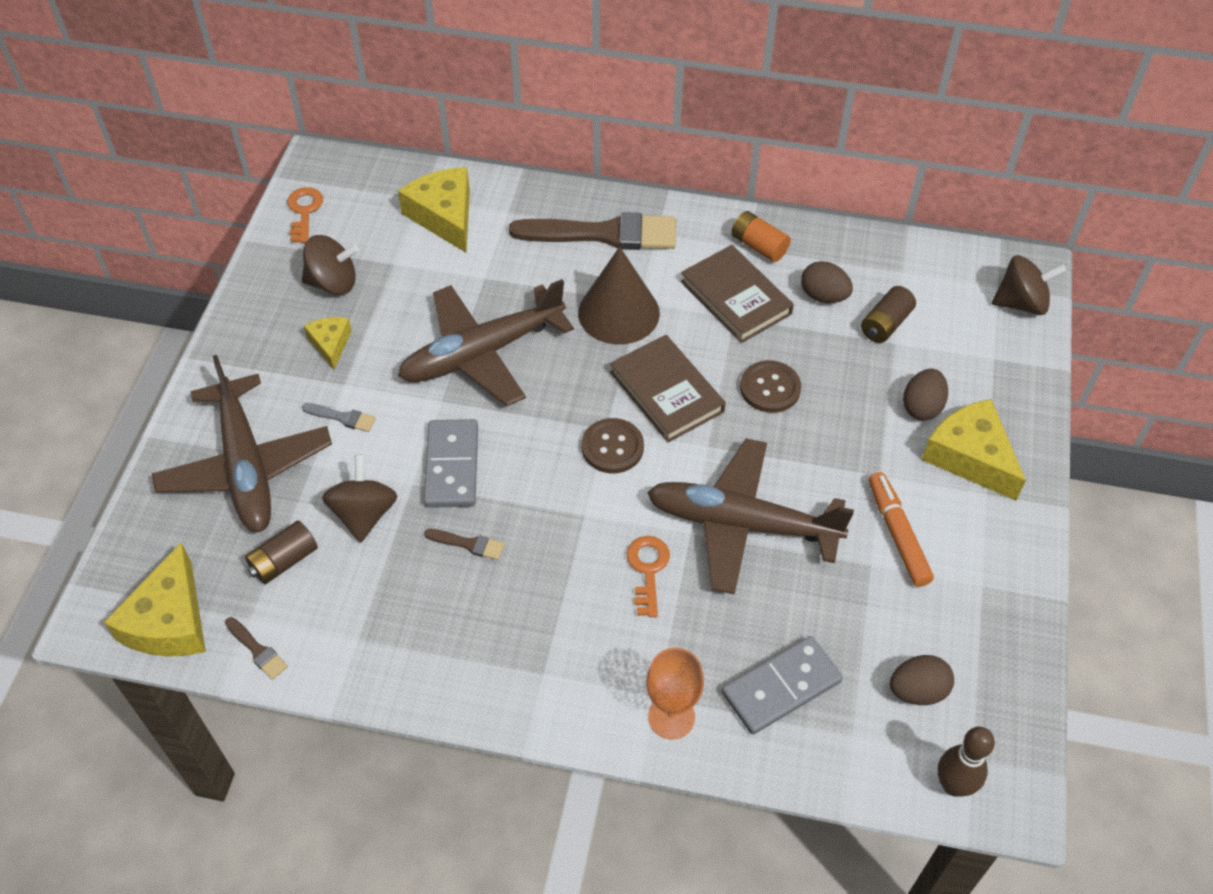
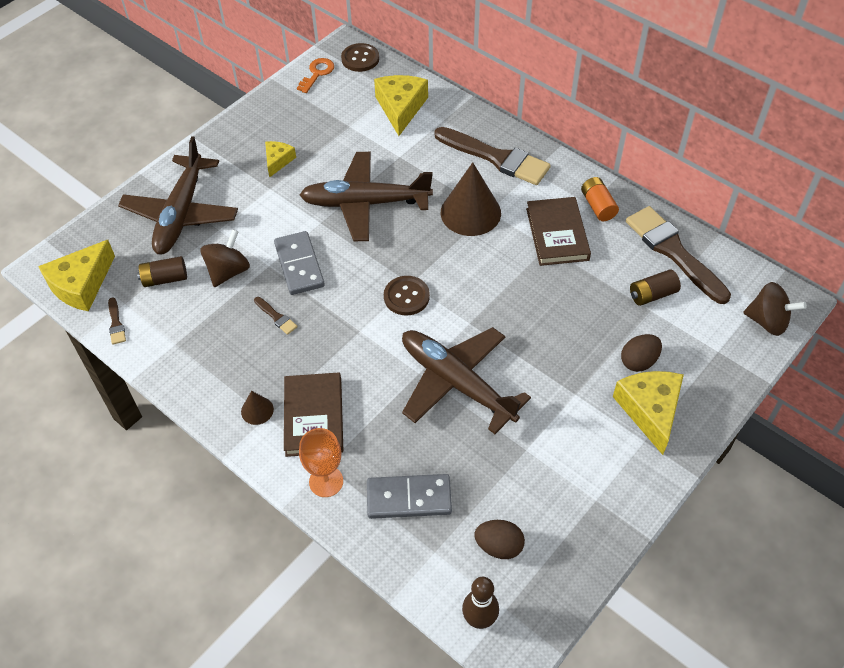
camera: 30 degrees right, 0 degrees up
brown spinning top [302,235,359,295] -> none
grey brush [302,403,376,432] -> none
grey domino [424,419,478,508] -> grey domino turned 45 degrees counterclockwise [274,231,324,295]
brown book [610,335,726,442] -> brown book moved to [284,372,343,457]
orange key [627,536,670,617] -> none
brown button [740,360,801,413] -> brown button moved to [341,43,379,72]
brown egg [801,261,853,303] -> none
orange marker [869,472,934,587] -> none
none -> brown cone [241,391,274,425]
none -> brown brush [626,206,731,304]

